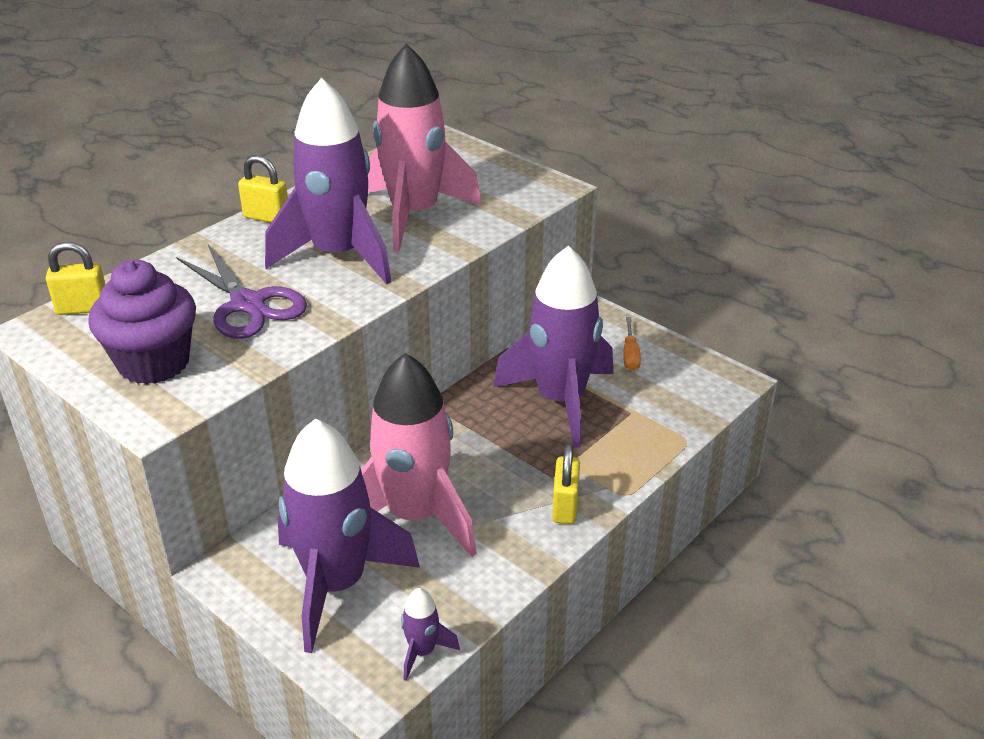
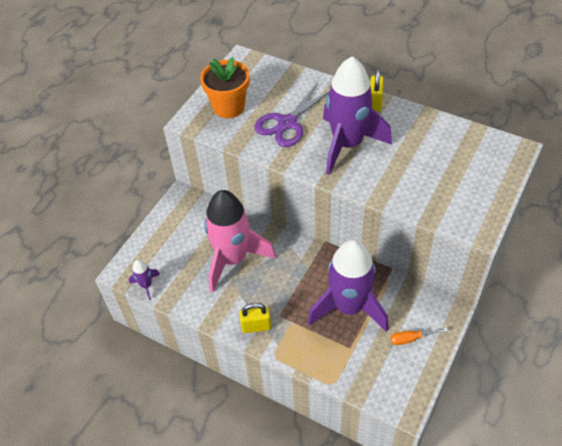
camera: 80 degrees right, 15 degrees up
yellow padlock [46,242,106,315] -> none
purple cupcake [88,260,196,384] -> orange flower pot [200,57,249,118]
purple rocket [278,418,420,653] -> none
pink rocket [368,43,482,252] -> none

